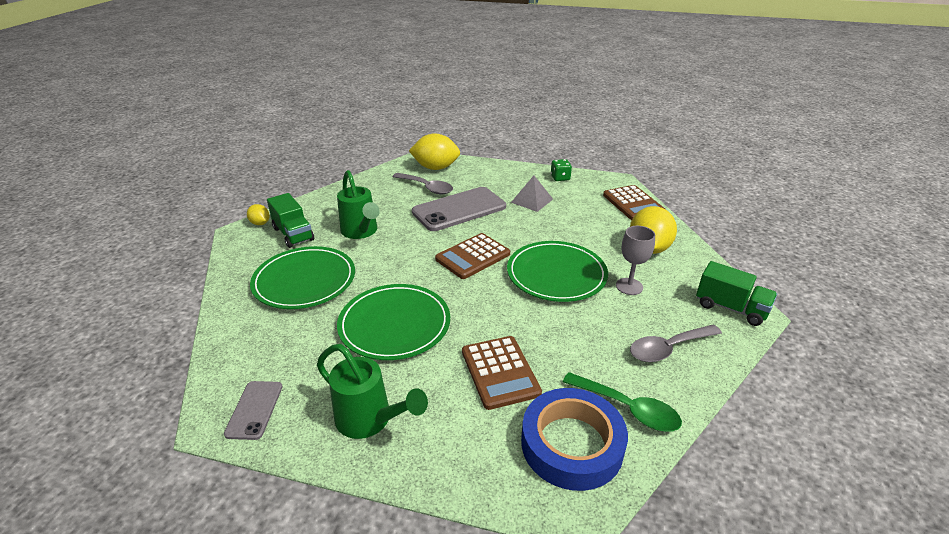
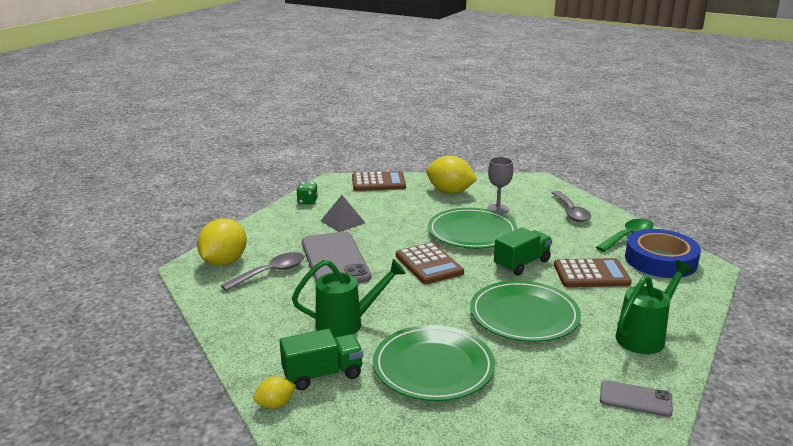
camera: 75 degrees left, 10 degrees down
green truck [696,261,777,326] -> green truck moved to [494,227,552,276]

